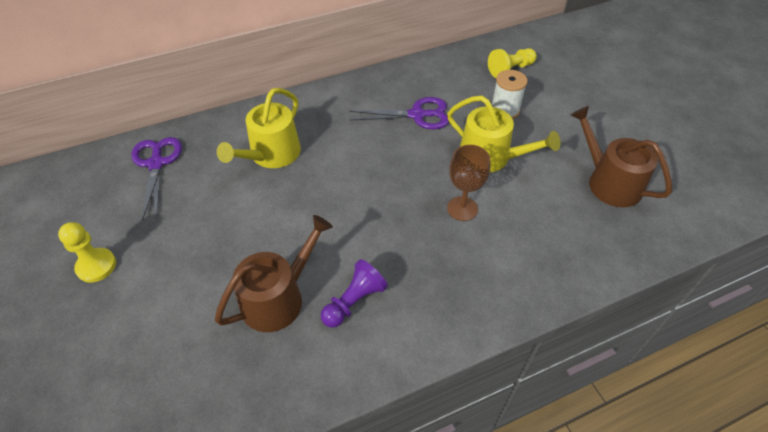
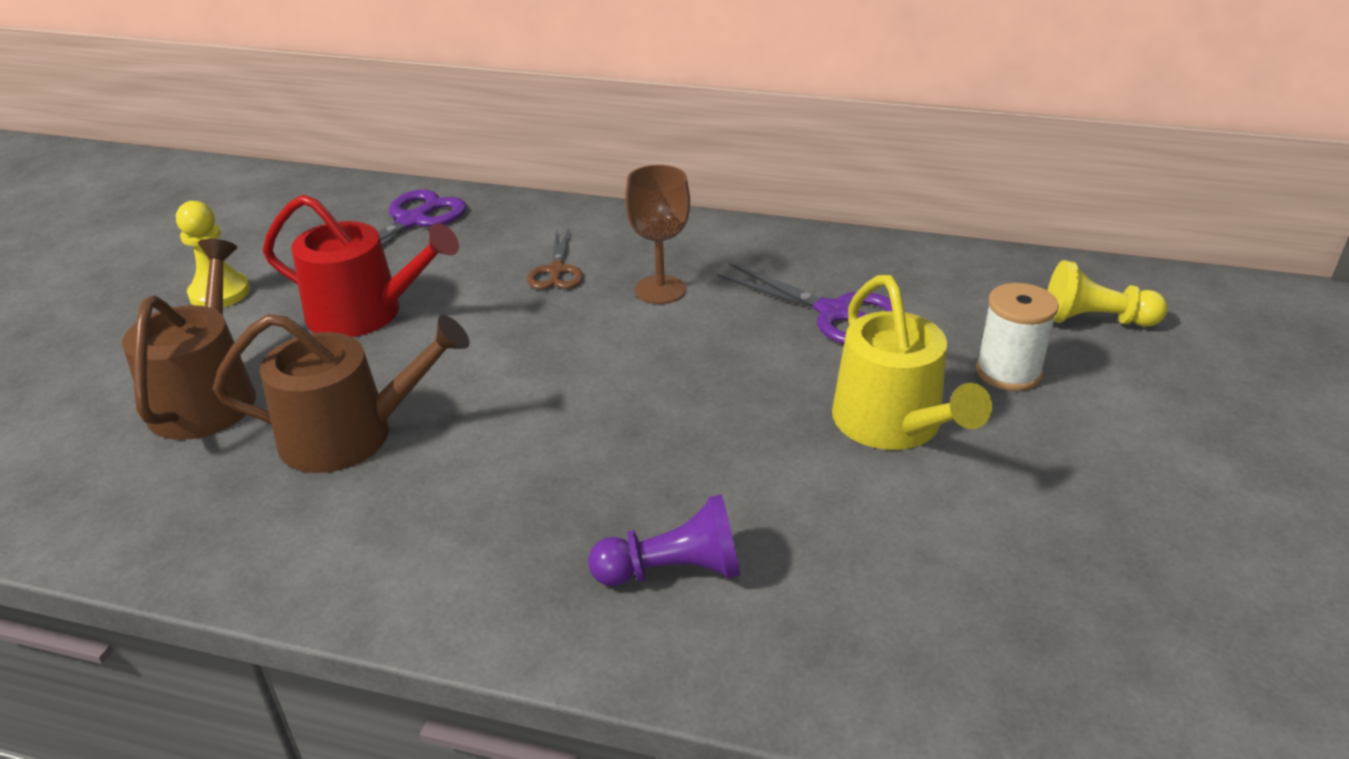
camera: 40 degrees right, 15 degrees down
yellow watering can [217,88,301,168] -> brown scissors [527,229,583,289]
purple pawn [321,259,388,328] -> purple pawn moved to [588,494,740,586]
brown goblet [447,145,490,221] -> brown goblet moved to [625,165,690,304]
brown watering can [571,106,672,207] -> brown watering can moved to [122,239,256,440]
none -> red watering can [263,195,459,337]

